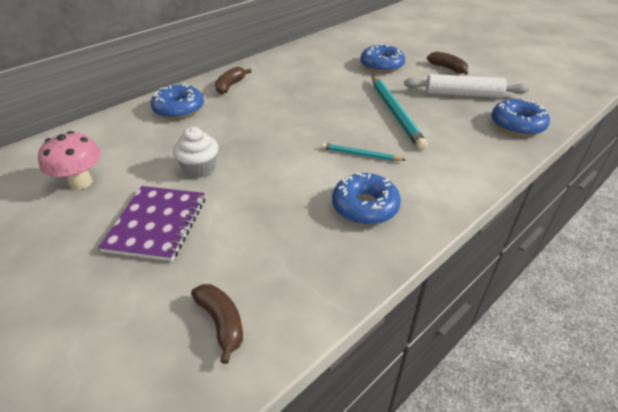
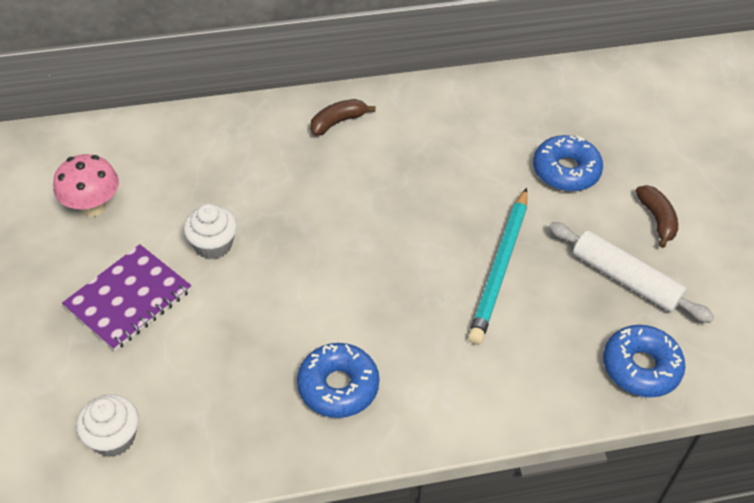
camera: 30 degrees right, 10 degrees up
blue donut [151,83,204,119] -> none
brown banana [191,284,243,364] -> white cupcake [76,394,139,457]
turquoise pencil [321,143,405,161] -> none

